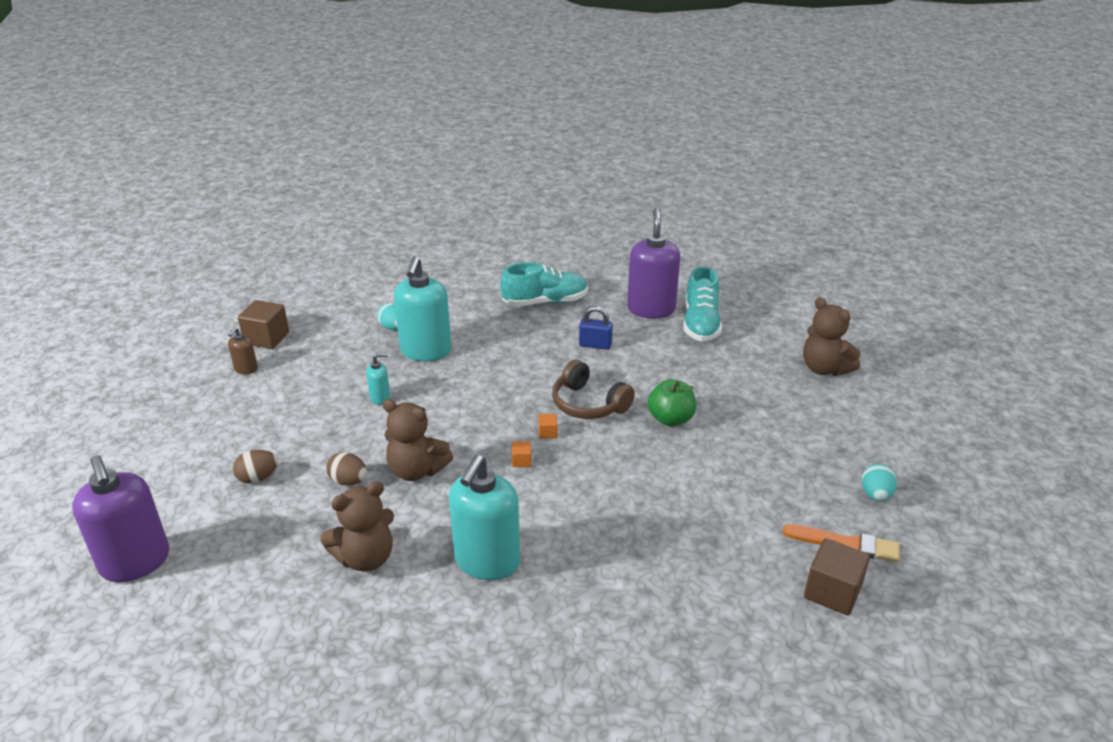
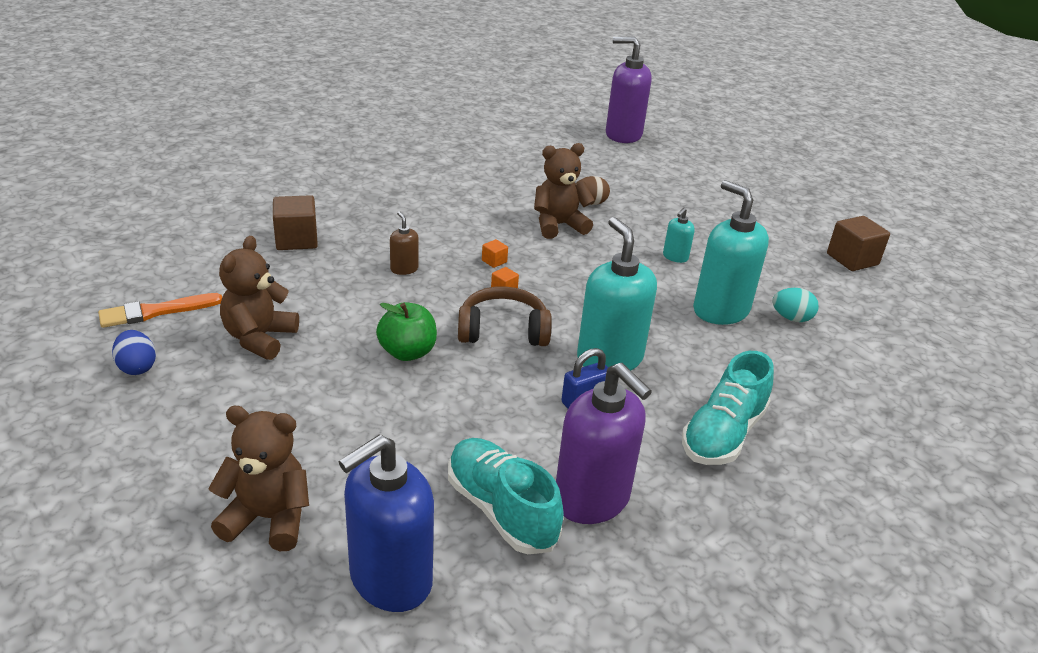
camera: 135 degrees right, 0 degrees up
brown soap dispenser [228,327,258,374] -> brown soap dispenser moved to [390,211,419,275]
brown egg [233,450,278,484] -> none
brown teddy bear [320,481,394,572] -> brown teddy bear moved to [219,236,299,360]
turquoise soap dispenser [449,455,520,580] -> turquoise soap dispenser moved to [577,217,657,370]
brown cube [804,538,870,615] -> brown cube moved to [273,195,318,250]
turquoise egg [862,464,897,501] -> blue egg [112,330,156,375]
none -> blue soap dispenser [338,435,434,612]

